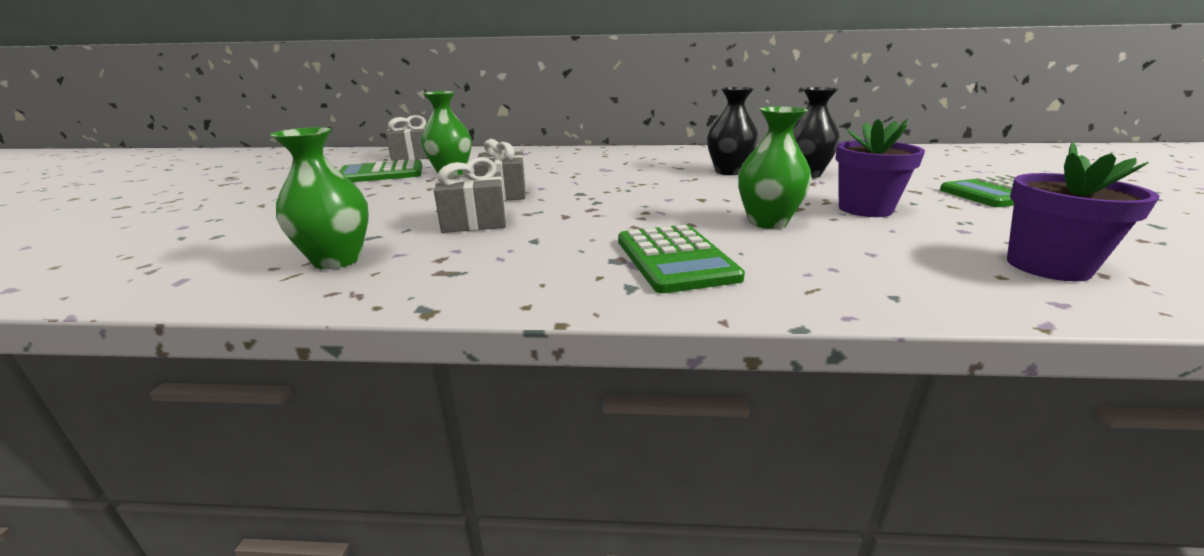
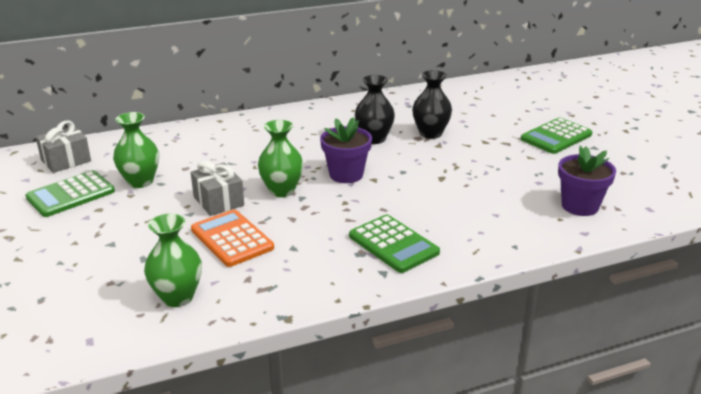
camera: 25 degrees left, 5 degrees up
grey gift [434,158,506,233] -> orange calculator [191,209,274,267]
green vase [738,106,812,229] -> green vase moved to [258,120,303,197]
purple flower pot [835,119,925,217] -> purple flower pot moved to [320,117,372,183]

